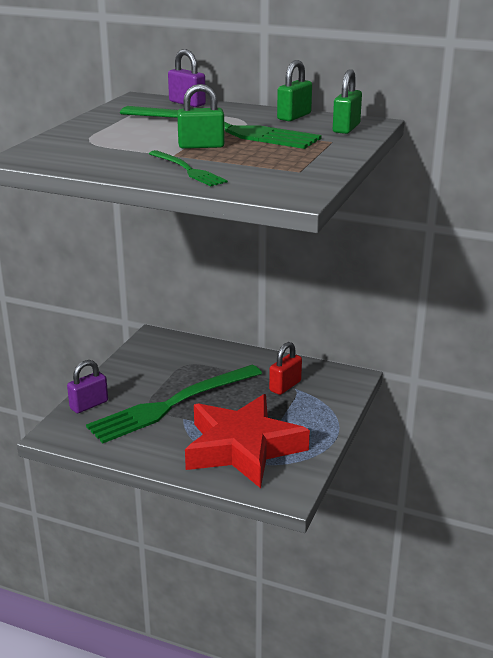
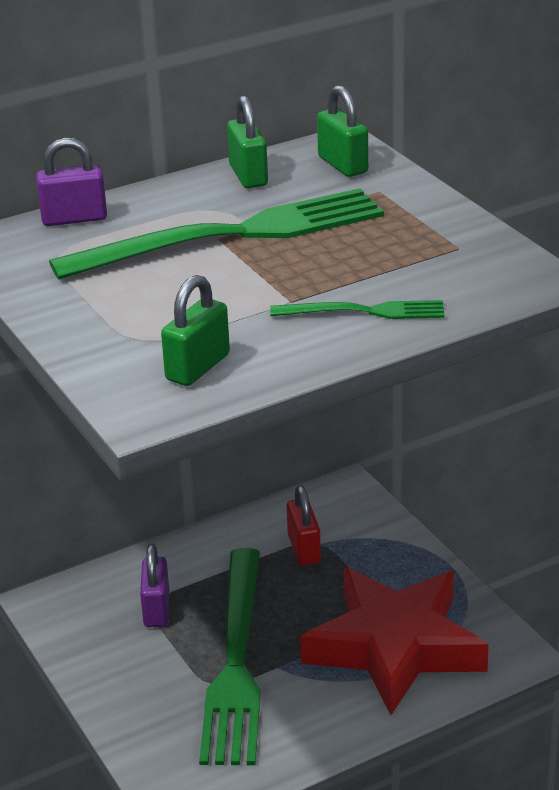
camera: 50 degrees left, 5 degrees up
purple padlock [67,360,108,413] -> purple padlock moved to [140,544,169,627]
green padlock [177,84,225,149] -> green padlock moved to [161,275,230,386]

